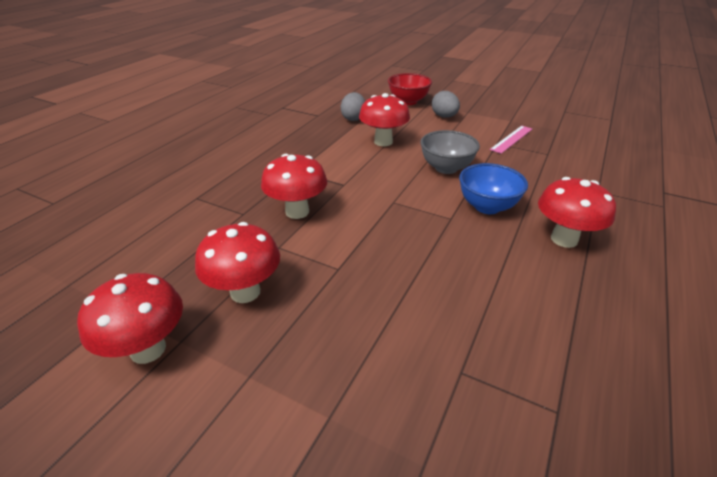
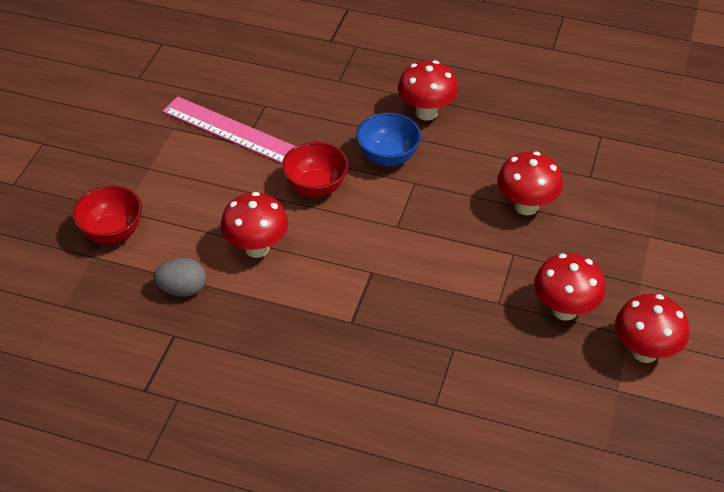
camera: 100 degrees left, 10 degrees up
red mushroom [261,154,327,219] -> red mushroom moved to [497,152,563,215]
grey bowl [420,130,480,174] -> red bowl [282,142,349,197]
grey egg [432,91,460,118] -> none
pink ruler [490,126,532,154] -> pink ruler [162,96,296,163], size x1.73

